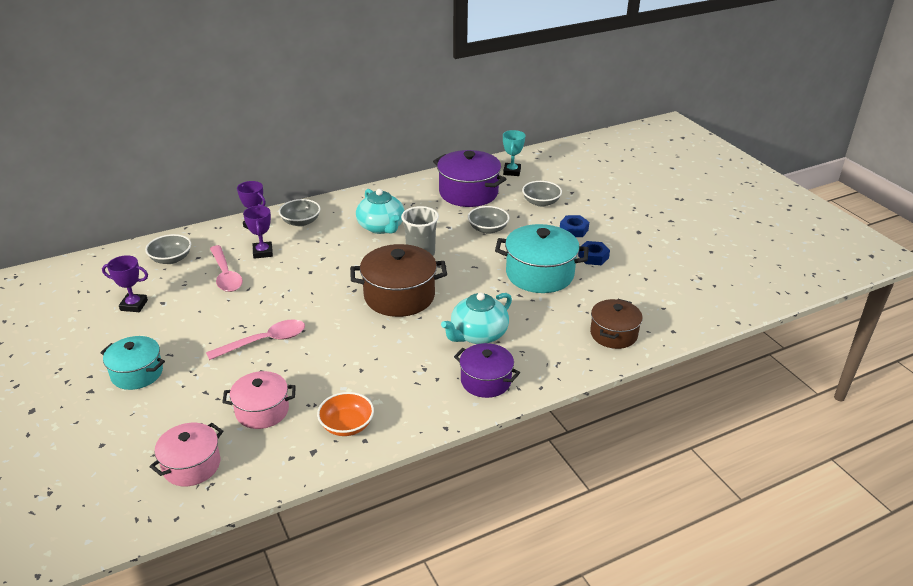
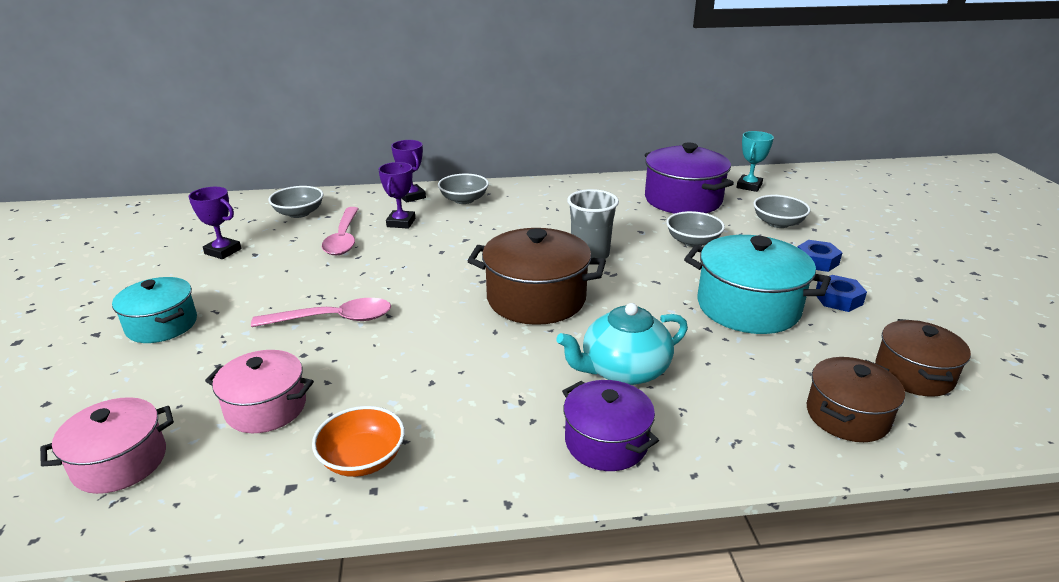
camera: 20 degrees right, 5 degrees down
turquoise teapot [356,189,405,234] -> none
none -> brown pot [875,319,971,397]

